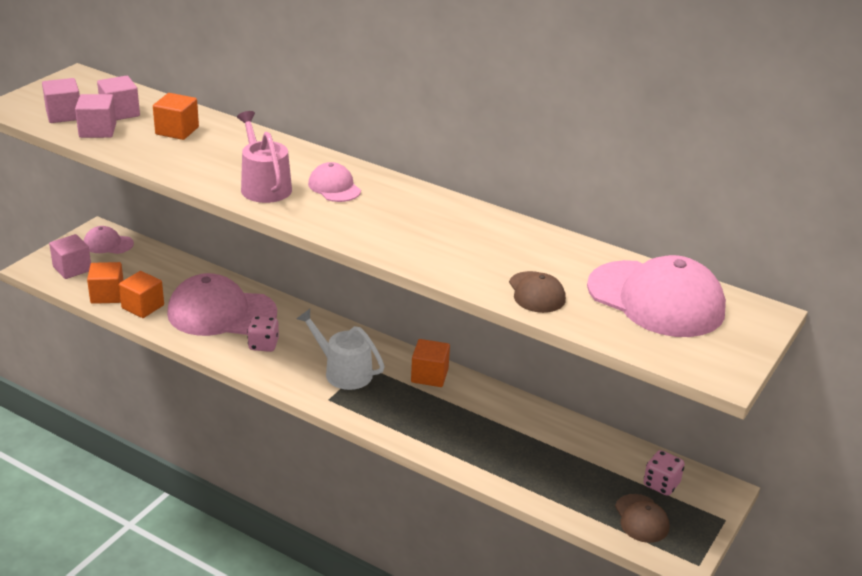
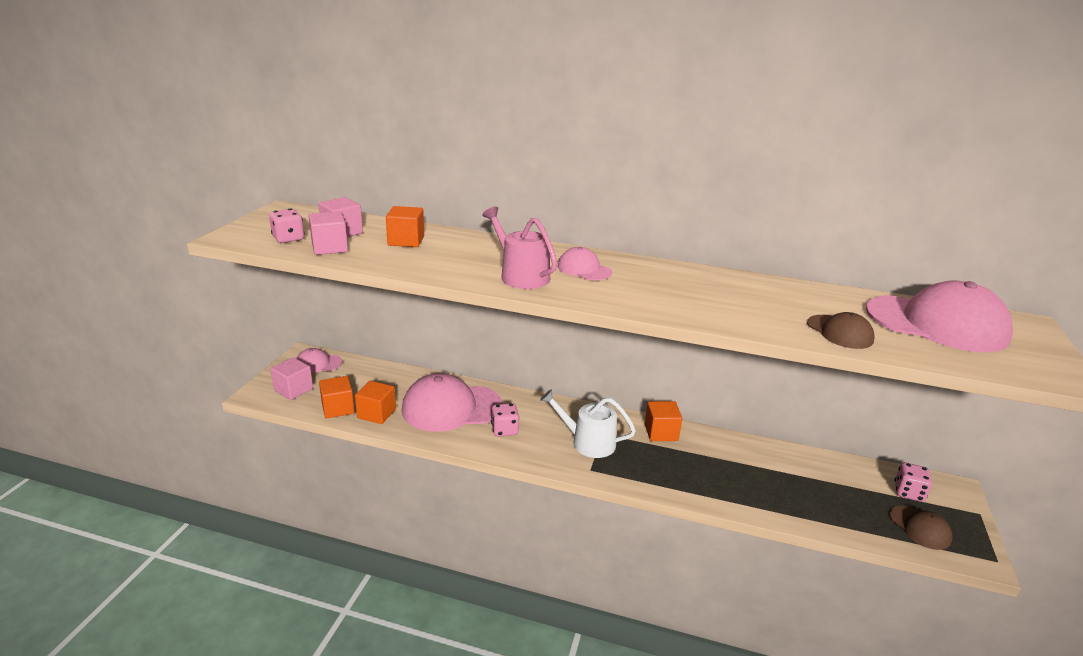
camera: 15 degrees left, 5 degrees down
pink cube [42,78,80,123] -> pink dice [269,208,304,243]

